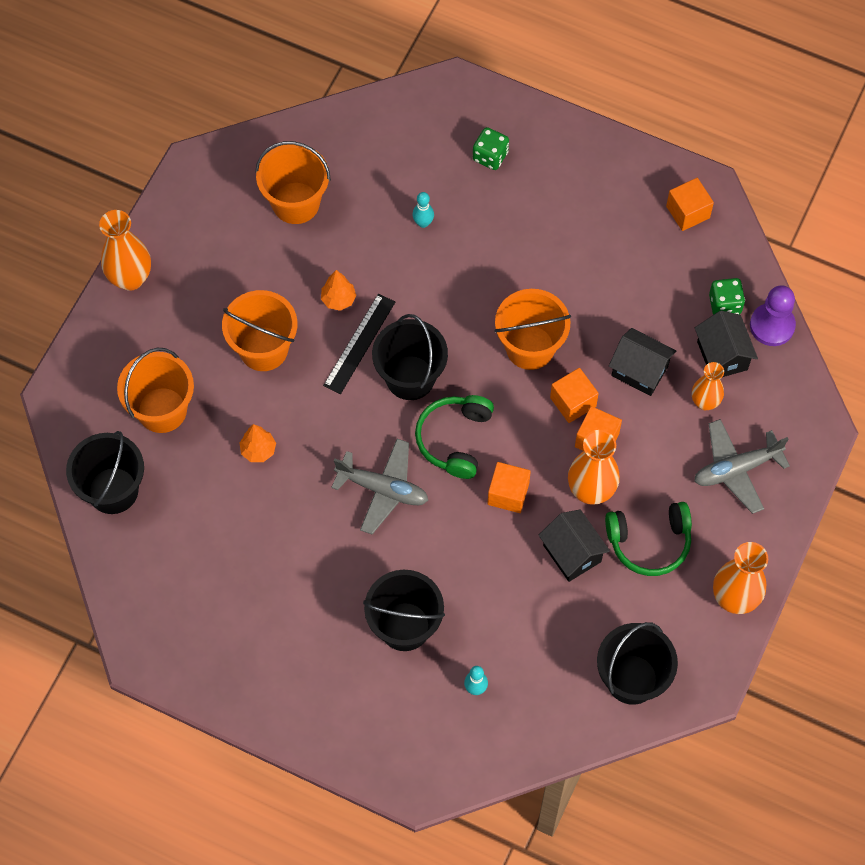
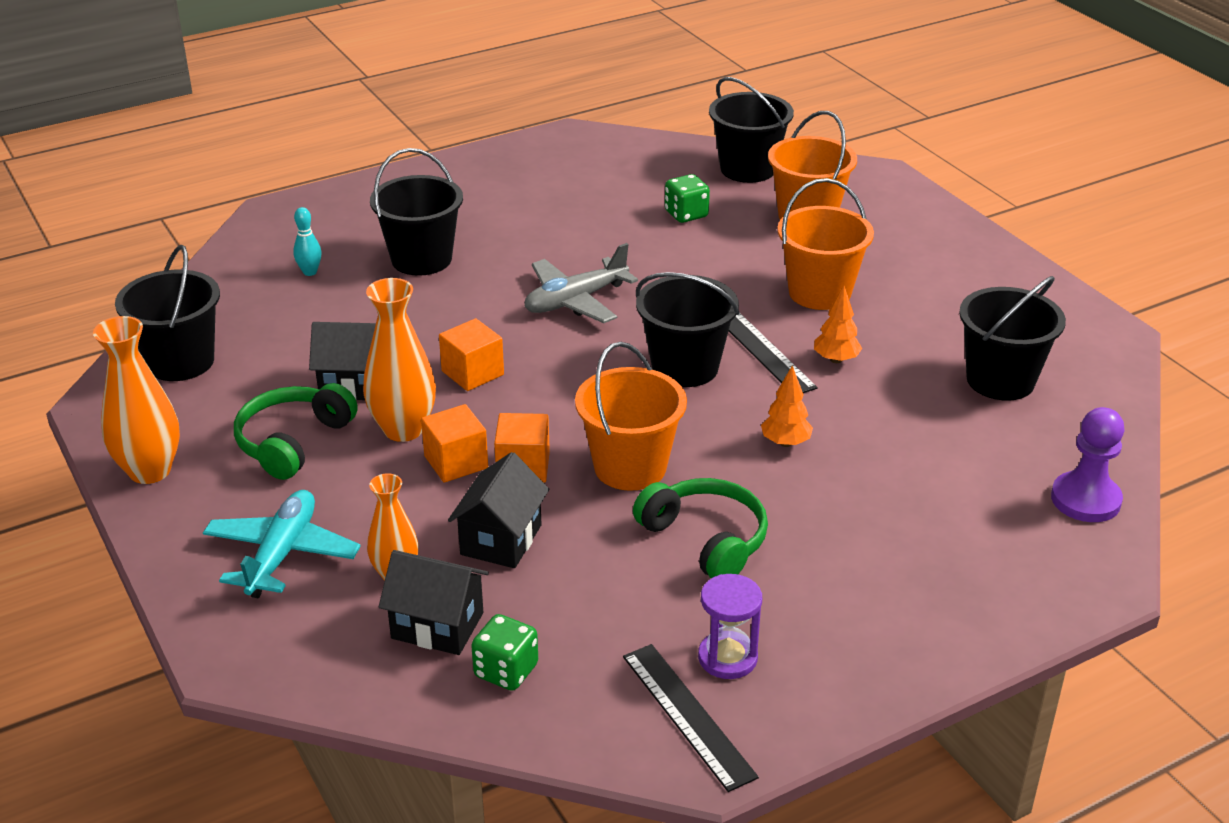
camera: 125 degrees right, 30 degrees down
orange vase [99,210,151,291] -> none
orange tree [239,424,276,462] -> orange tree moved to [761,366,813,447]
orange bucket [255,141,331,224] -> black bucket [959,276,1066,401]
turquoise bowling pin [412,192,434,228] -> none
green headphones [415,395,494,479] -> green headphones moved to [633,478,768,578]
green dice [473,127,509,170] -> green dice moved to [665,174,710,223]
black house [609,328,676,396] -> black house turned 45 degrees counterclockwise [448,452,549,568]
orange cube [666,178,714,231] -> black ruler [623,644,759,792]
grey plane [694,419,790,514] -> turquoise plane [203,490,361,598]
purple pawn [750,285,796,346] -> purple pawn moved to [1051,407,1125,522]
none -> purple hourglass [698,574,762,679]

